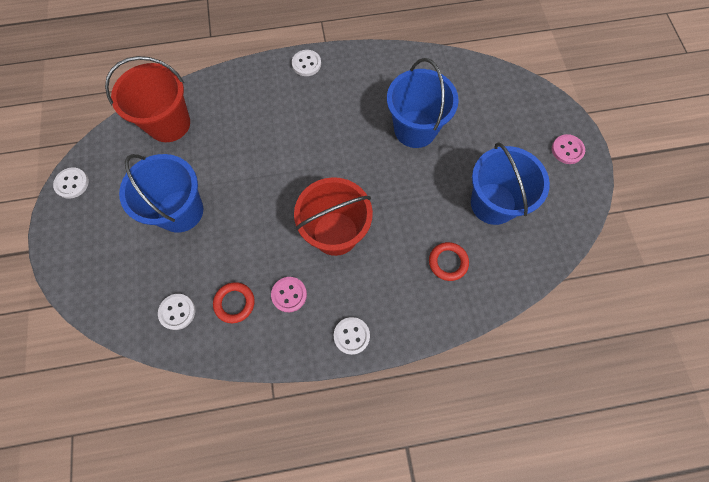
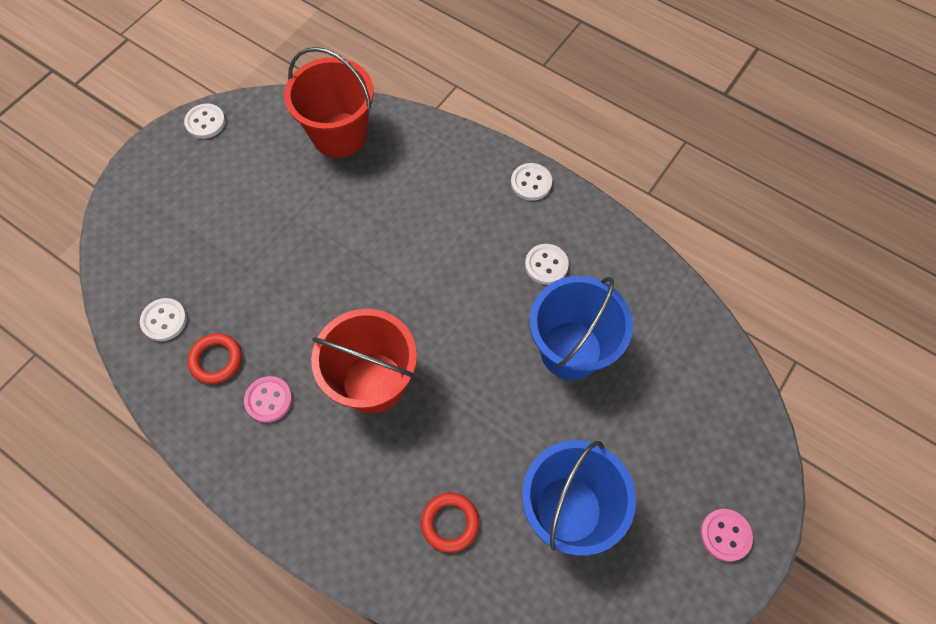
camera: 45 degrees right, 5 degrees down
blue bucket [119,154,203,233] -> none
white button [334,317,370,355] -> white button moved to [525,244,569,285]

